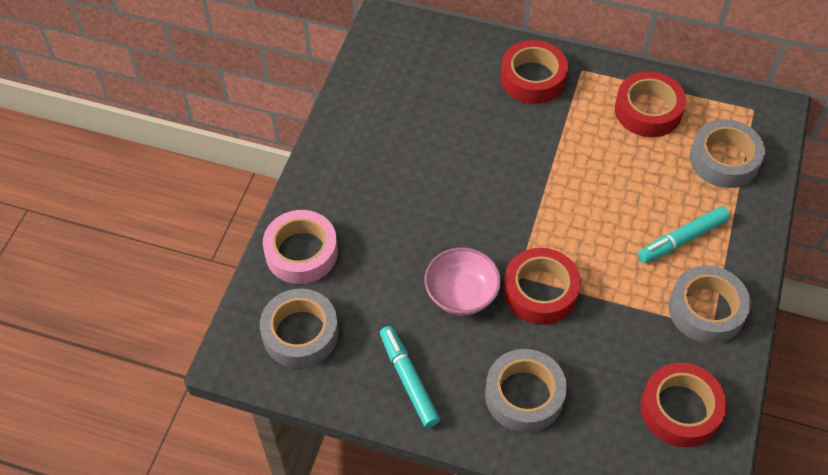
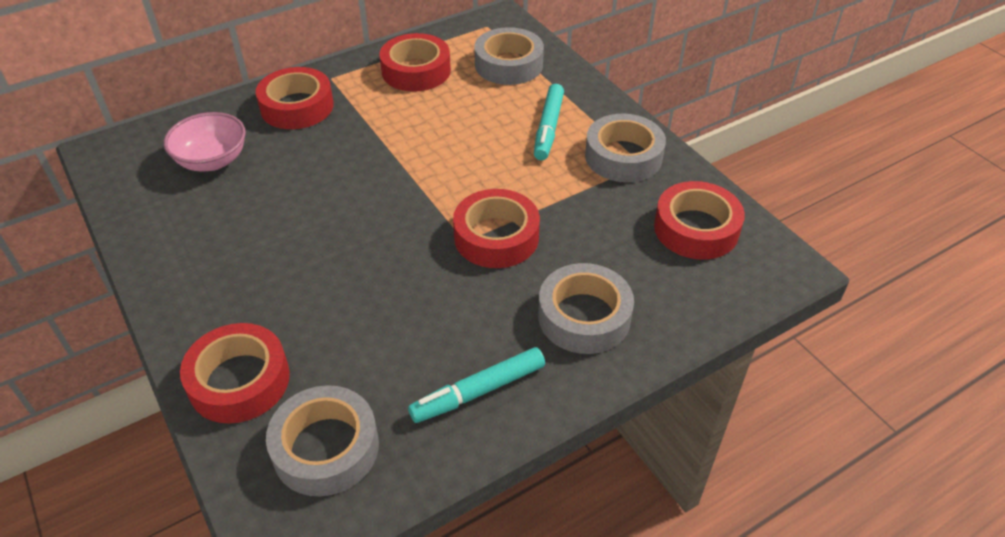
camera: 50 degrees left, 10 degrees down
pink tape [263,210,338,284] -> red tape [180,323,290,424]
turquoise marker [380,326,440,428] -> turquoise marker turned 45 degrees counterclockwise [408,347,545,423]
pink bowl [425,247,501,315] -> pink bowl moved to [164,112,246,172]

